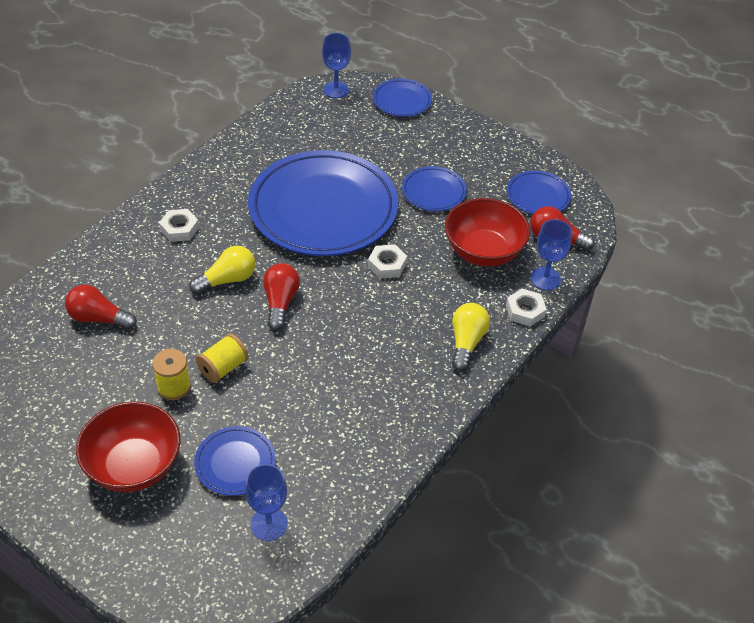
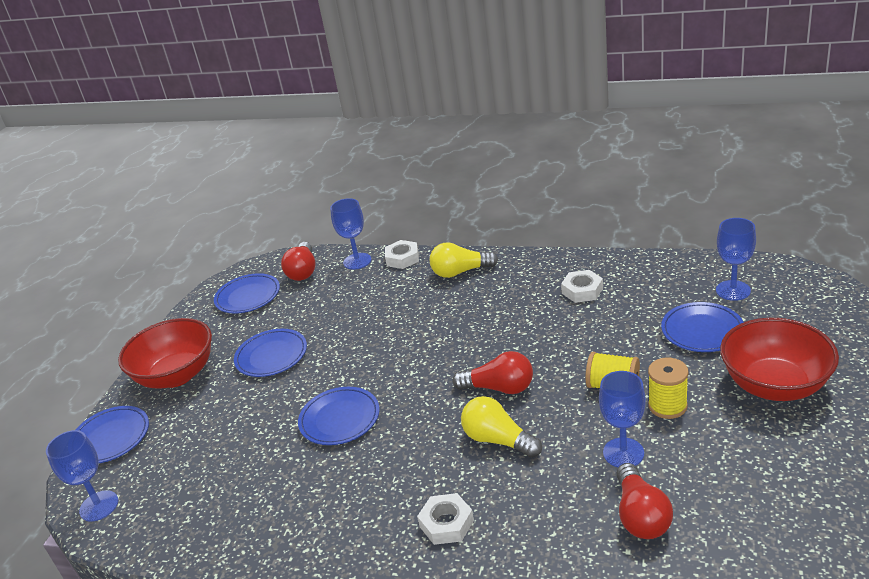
camera: 105 degrees left, 15 degrees down
blue plate [248,150,398,256] -> blue plate [298,387,380,445], size x0.44
red light bulb [263,263,300,330] -> red light bulb turned 150 degrees counterclockwise [453,351,533,394]
white nut [368,244,407,279] -> white nut moved to [561,270,603,303]
red bowl [445,198,530,267] -> red bowl moved to [118,318,212,389]
none -> blue goblet [599,371,646,467]

